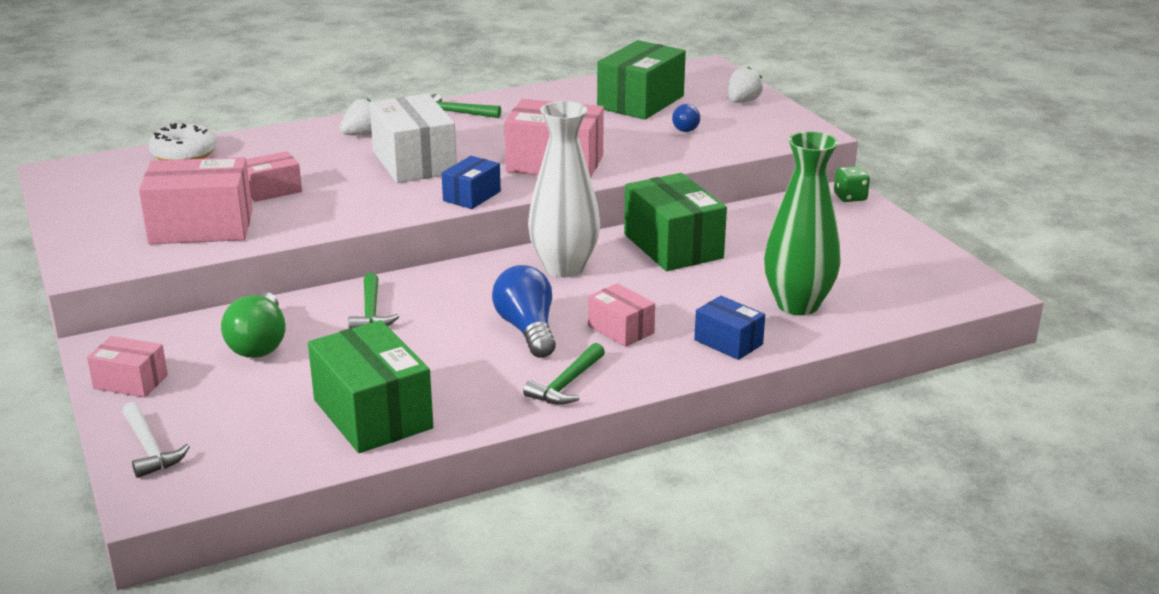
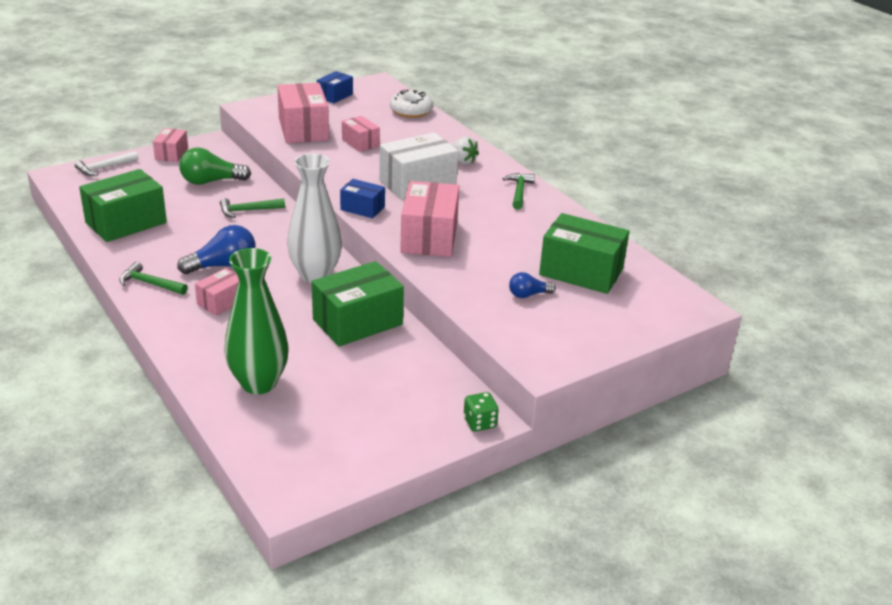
camera: 80 degrees right, 5 degrees up
blue box [694,296,765,360] -> blue box moved to [317,71,353,103]
white strawberry [728,66,763,103] -> none

